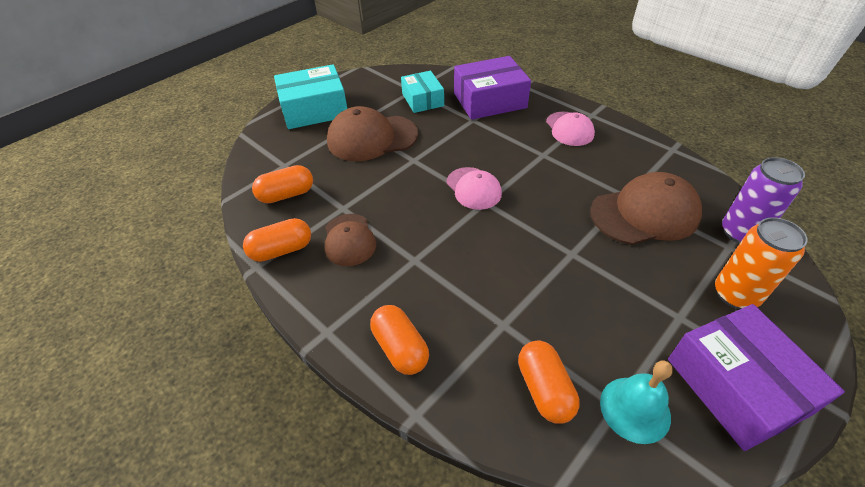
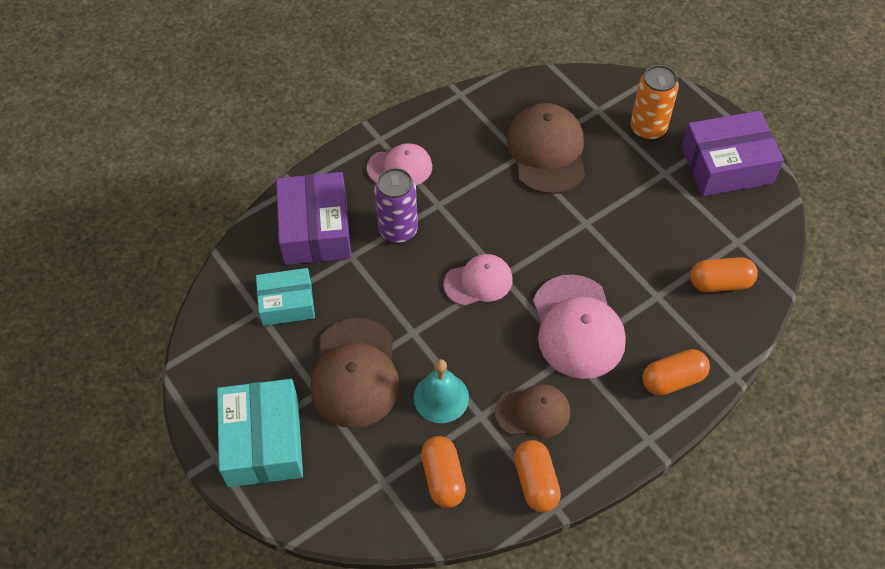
camera: 80 degrees left, 10 degrees up
turquoise bell [600,360,673,444] -> turquoise bell moved to [414,359,469,423]
purple can [722,157,805,244] -> purple can moved to [374,168,418,243]
none -> pink cap [533,274,626,379]

